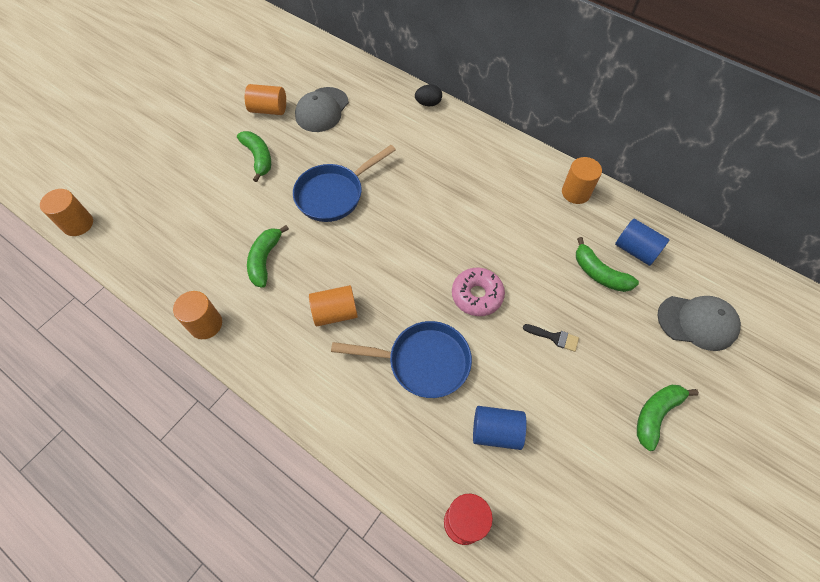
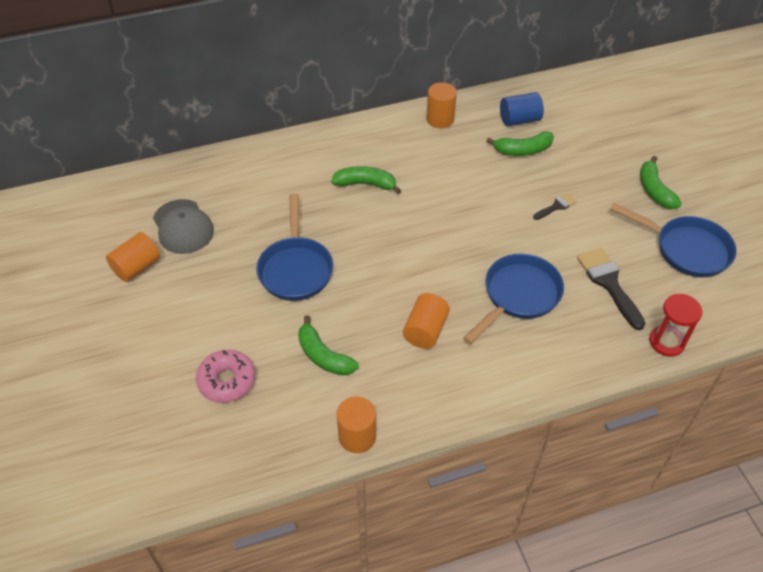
camera: 55 degrees left, 10 degrees down
orange cylinder [40,189,93,236] -> none
green banana [237,131,271,182] -> green banana moved to [331,166,402,194]
black egg [415,84,442,106] -> none
pink donut [452,268,505,316] -> pink donut moved to [196,350,255,403]
blue cylinder [473,406,527,450] -> black brush [577,248,646,330]
grey cap [657,296,741,351] -> none
none -> blue pan [610,203,737,277]

